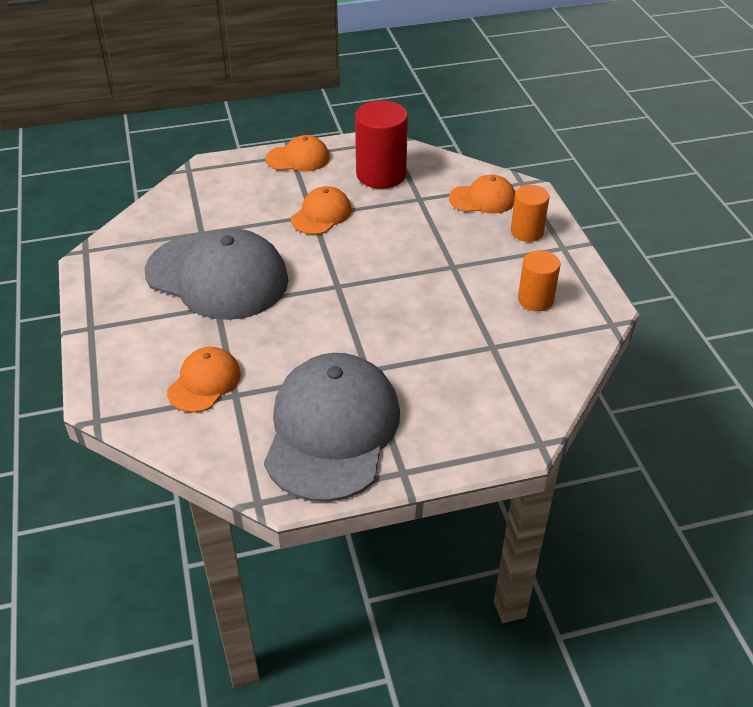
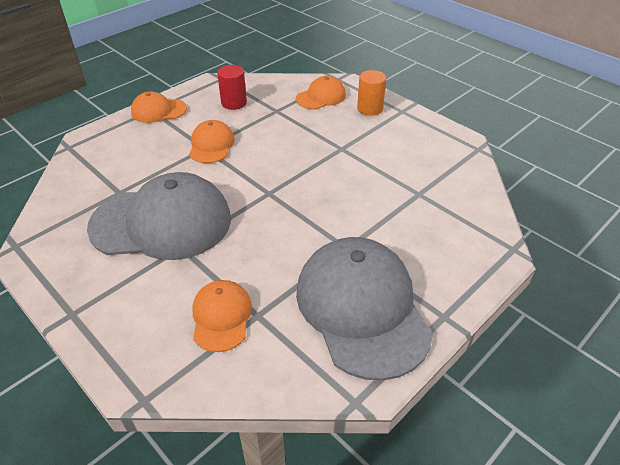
camera: 30 degrees left, 0 degrees up
orange cap [266,135,330,171] -> orange cap turned 150 degrees counterclockwise [131,91,187,123]
red cylinder [355,100,408,189] -> red cylinder [217,65,247,110], size x0.61
orange cylinder [518,250,561,311] -> none

